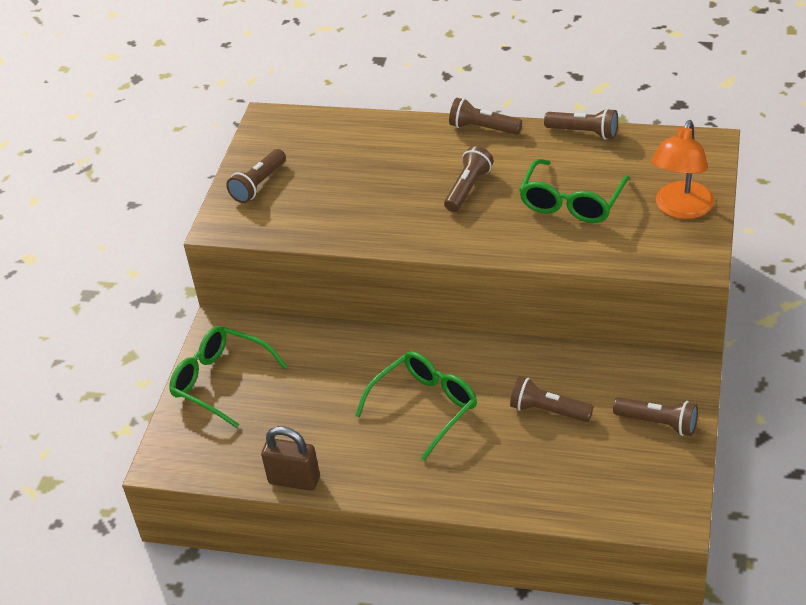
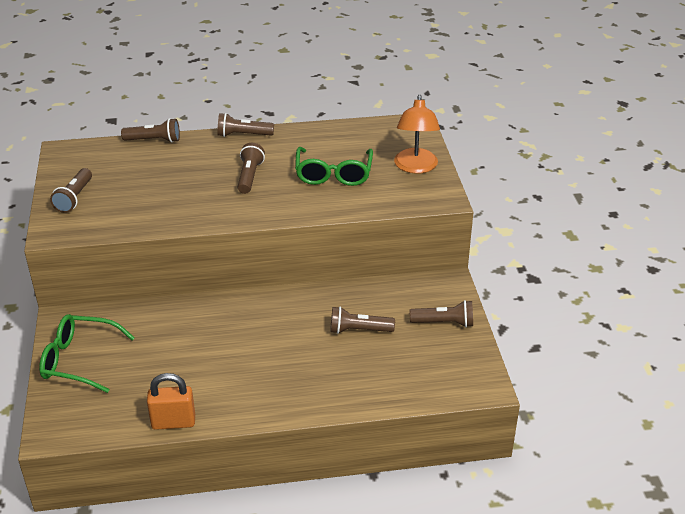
camera: 25 degrees left, 5 degrees down
brown padlock [261,426,320,491] -> orange padlock [147,373,195,430]
green glasses [355,351,477,461] -> none
brown flashlight [544,108,618,139] -> brown flashlight moved to [121,118,180,143]

